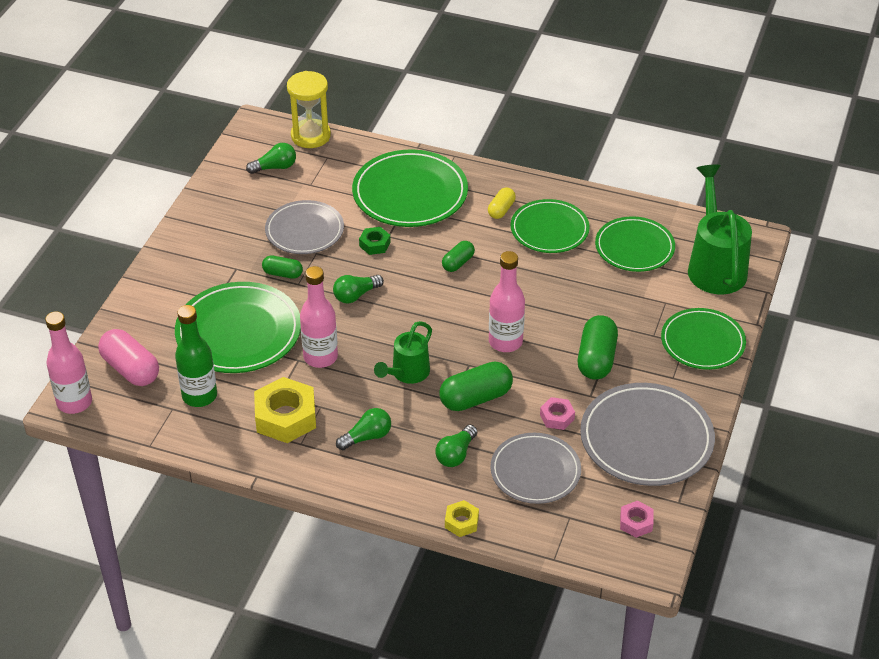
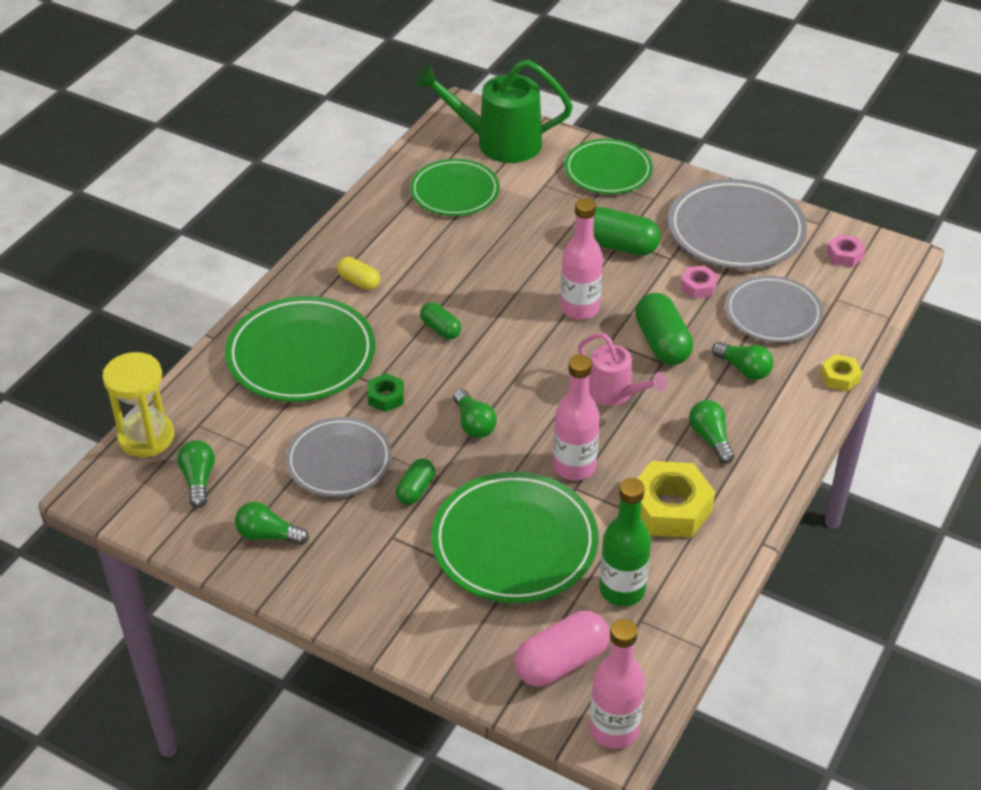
camera: 80 degrees left, 0 degrees up
green watering can [374,321,432,384] -> pink watering can [578,333,667,406]
green plate [511,199,590,253] -> none
none -> green light bulb [235,502,309,545]

